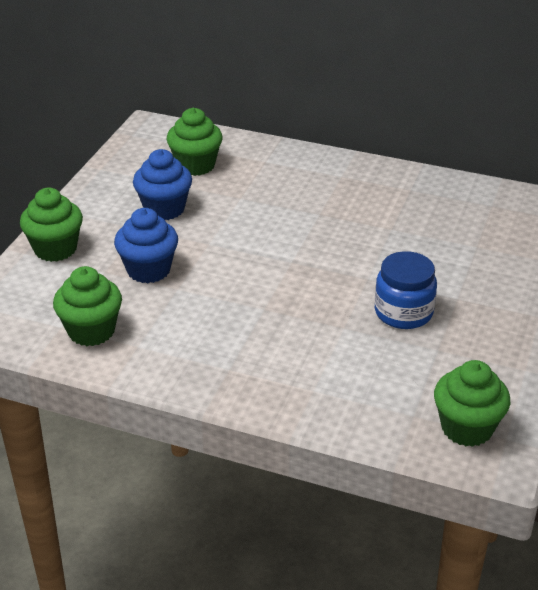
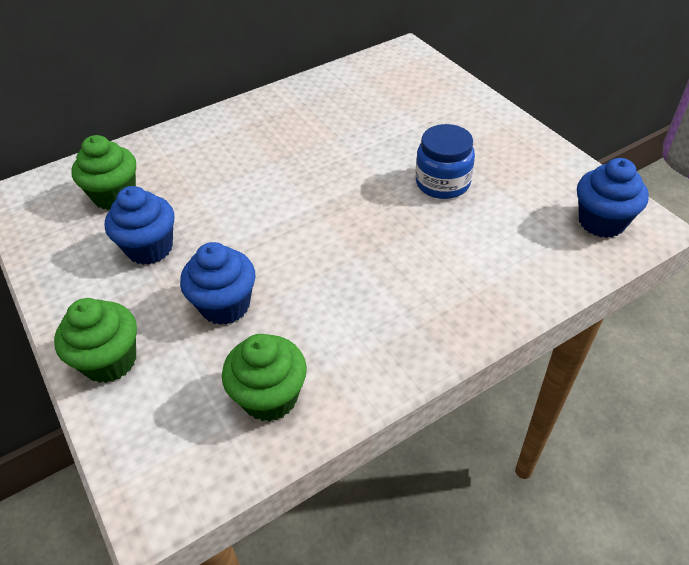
camera: 50 degrees left, 10 degrees up
green cupcake [434,360,510,447] -> blue cupcake [577,158,649,238]

